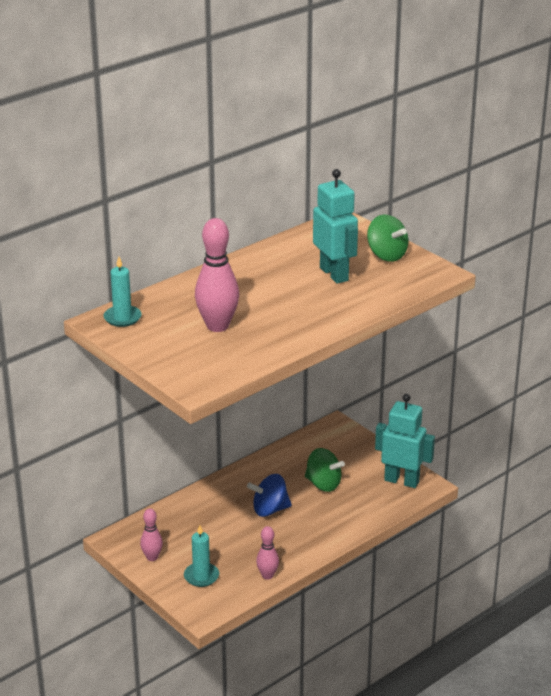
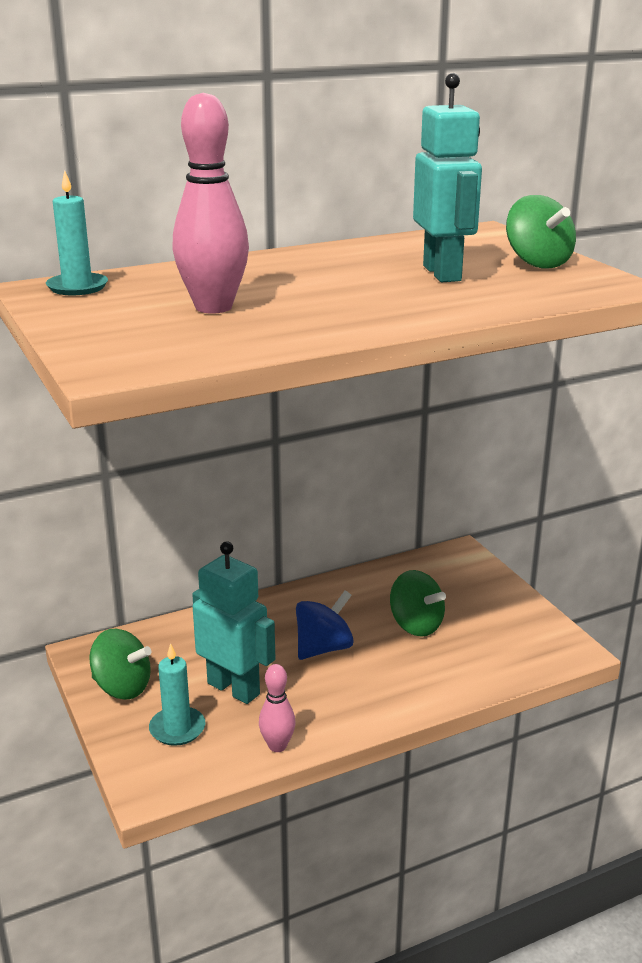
camera: 15 degrees right, 5 degrees down
pink bowling pin [140,509,163,561] -> green spinning top [90,629,152,700]
blue spinning top [247,474,292,517] -> blue spinning top turned 135 degrees clockwise [296,590,354,660]
turquoise robot [375,394,435,488] -> turquoise robot moved to [192,541,275,704]

